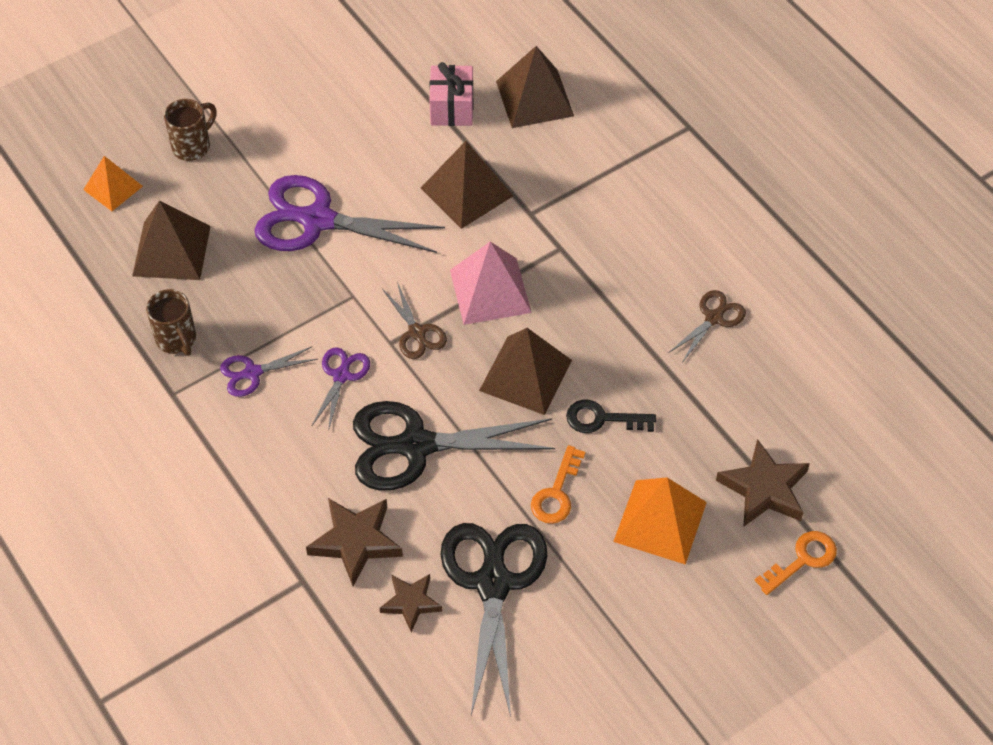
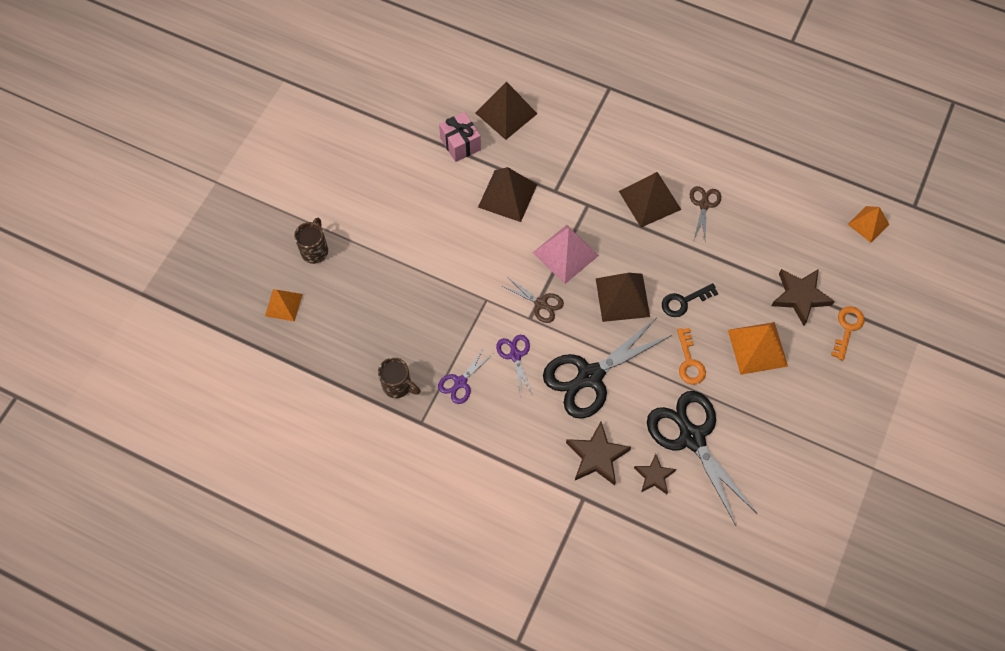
camera: 30 degrees left, 10 degrees up
brown pyramid [132,200,211,280] -> brown pyramid moved to [619,172,681,227]
purple scissors [254,175,445,253] -> none
none -> orange pyramid [848,206,889,243]

